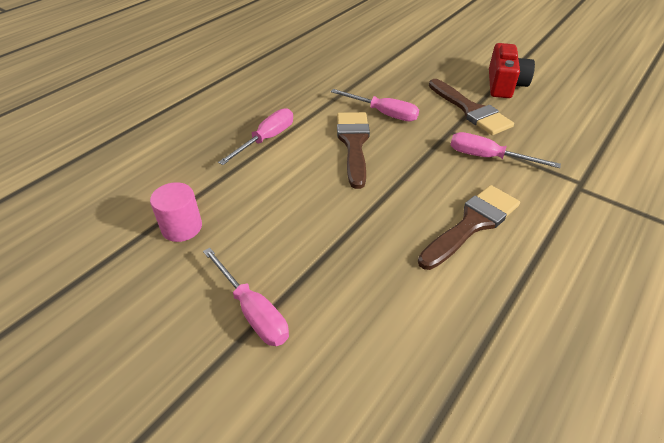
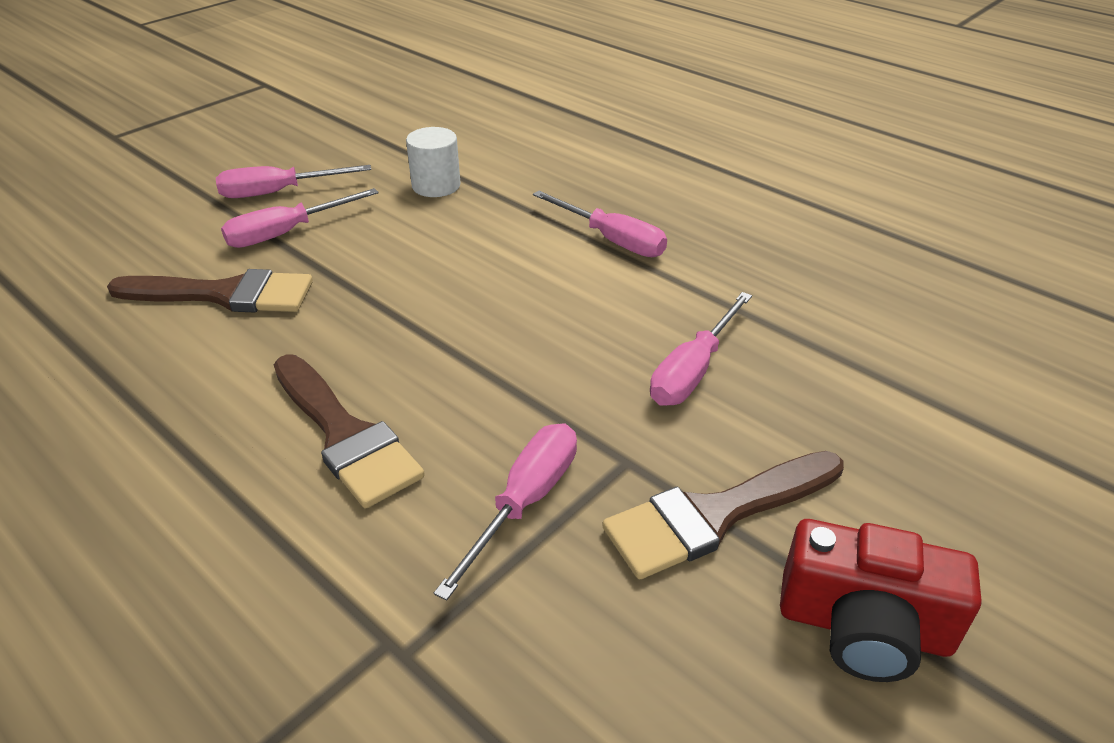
camera: 95 degrees right, 5 degrees down
pink cylinder [150,182,202,242] -> white cylinder [406,127,460,197]
brown brush [337,112,370,189] -> brown brush moved to [107,269,313,313]
none -> pink screwdriver [216,165,371,198]

